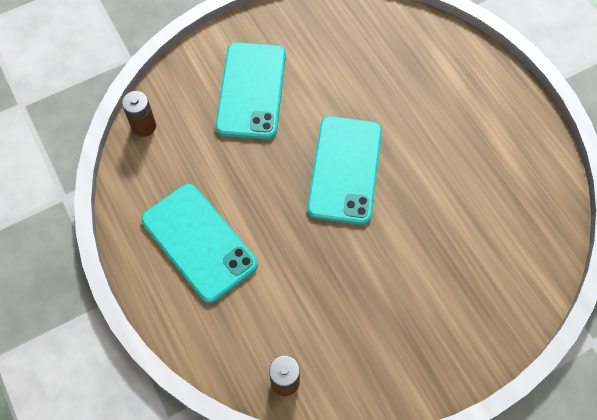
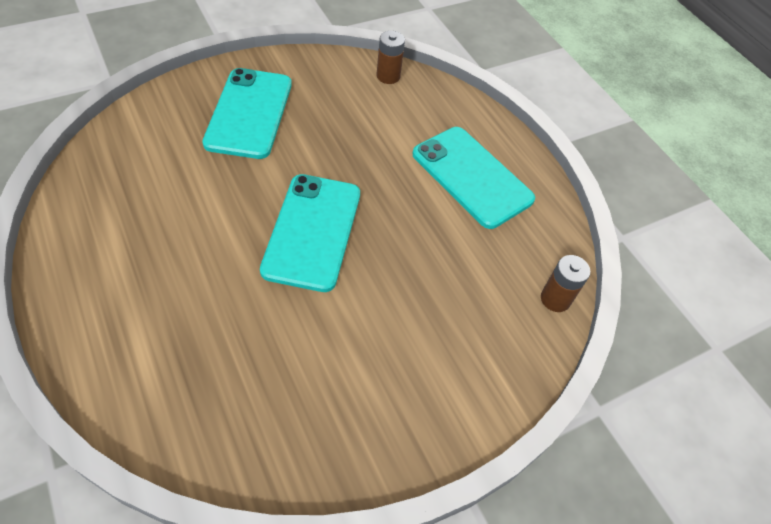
camera: 175 degrees right, 10 degrees down
turquoise phone [216,42,286,139] -> turquoise phone moved to [202,68,292,159]

